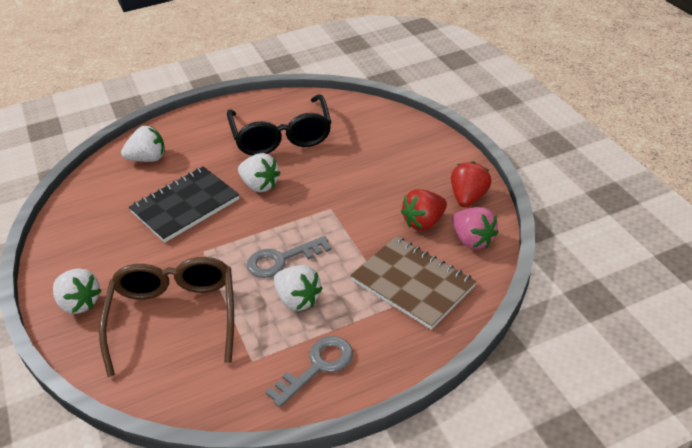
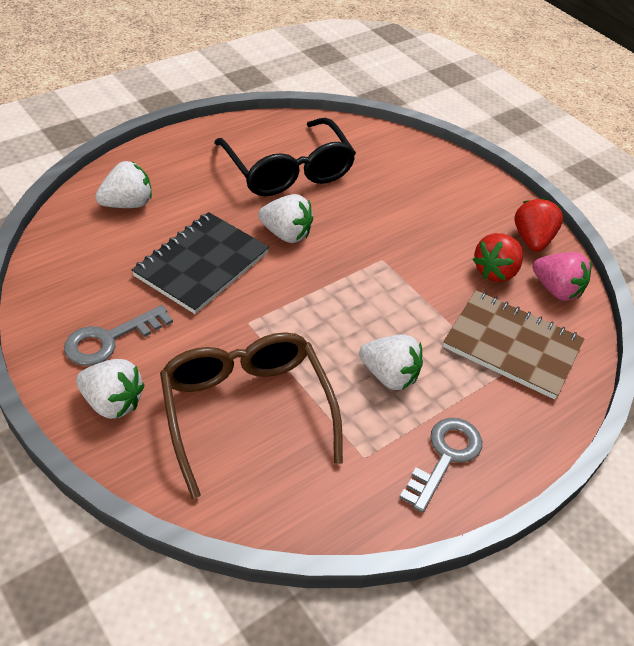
camera: 20 degrees left, 5 degrees up
grey key [247,236,332,278] -> grey key moved to [64,305,173,366]

